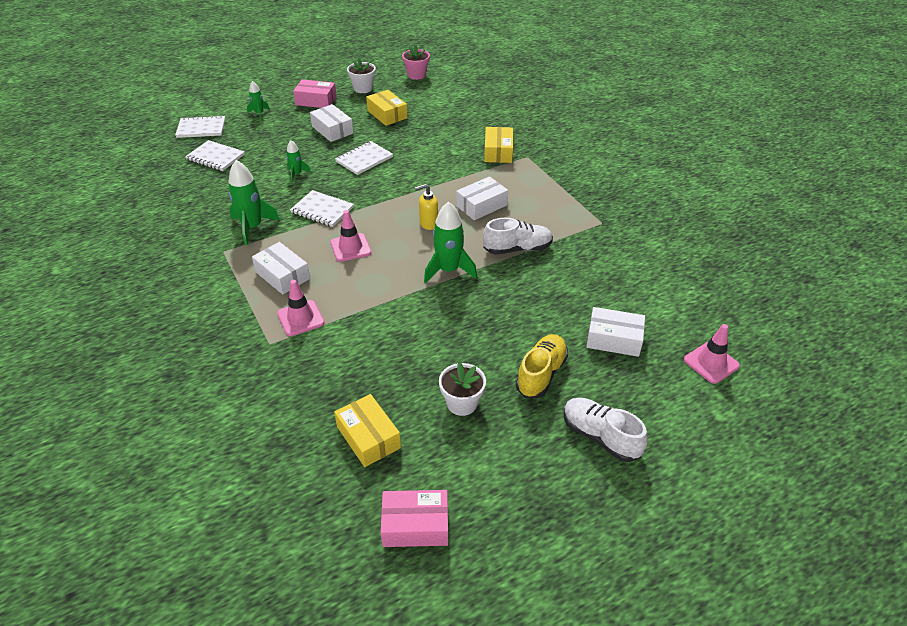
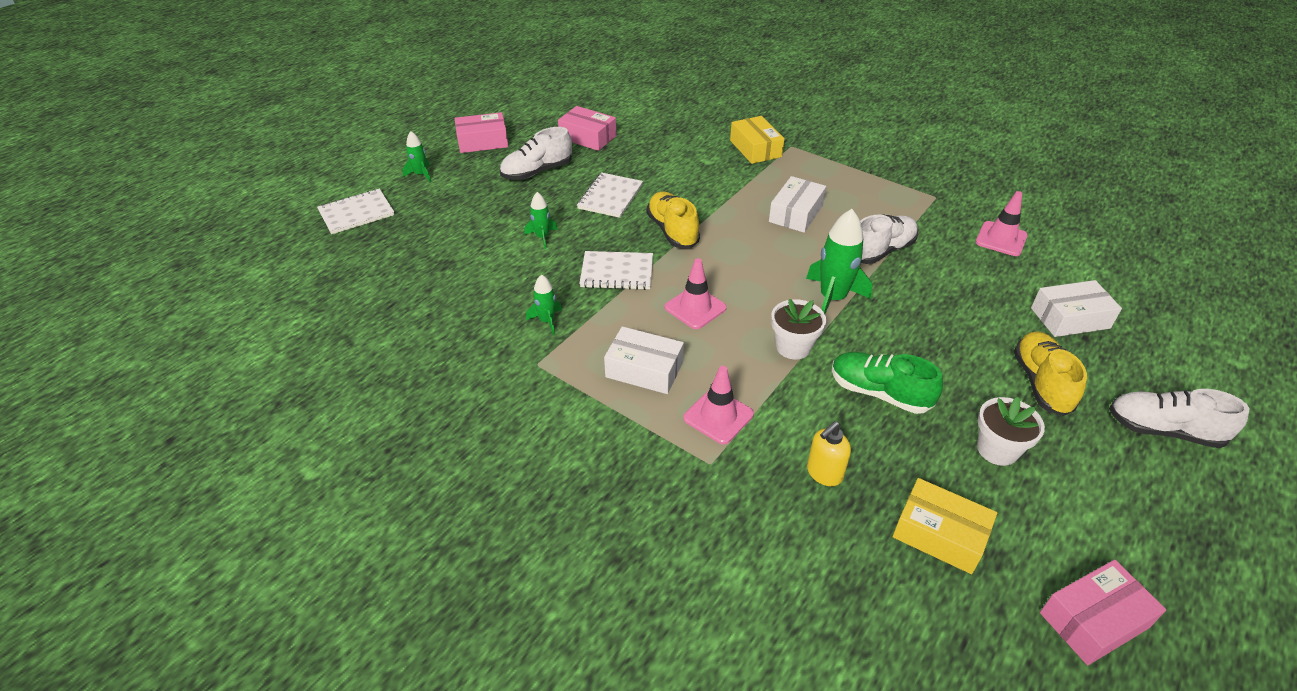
camera: 25 degrees left, 0 degrees up
white notebook [185,140,245,171] -> none
green rocket [228,160,280,245] -> green rocket [526,274,562,335], size x0.54
white box [310,104,353,142] -> white shoe [500,127,572,180]
white flower pot [347,58,376,93] -> white flower pot moved to [771,299,826,360]
yellow box [366,90,408,126] -> pink box [558,106,616,151]
pink flower pot [402,44,430,80] -> none
yellow soap dispenser [415,184,438,230] -> yellow soap dispenser moved to [807,421,851,486]
pink traffic cone [684,324,740,384] -> pink traffic cone moved to [976,191,1028,256]
none -> yellow shoe [646,192,700,248]
none -> green shoe [832,352,943,414]

